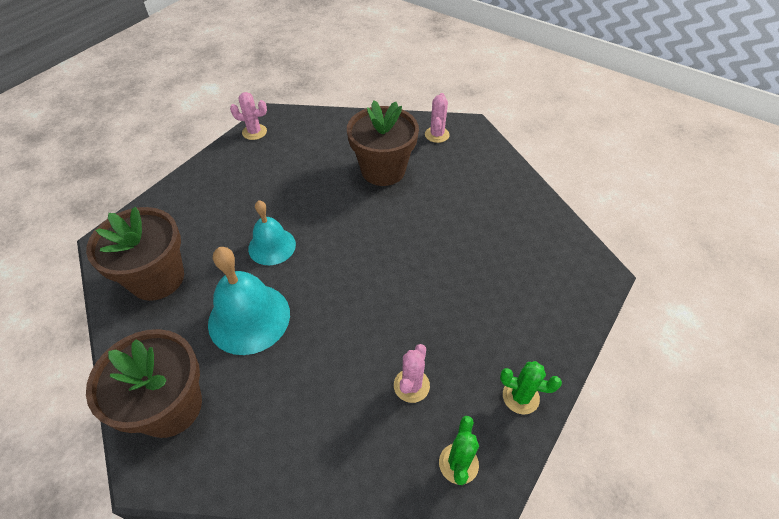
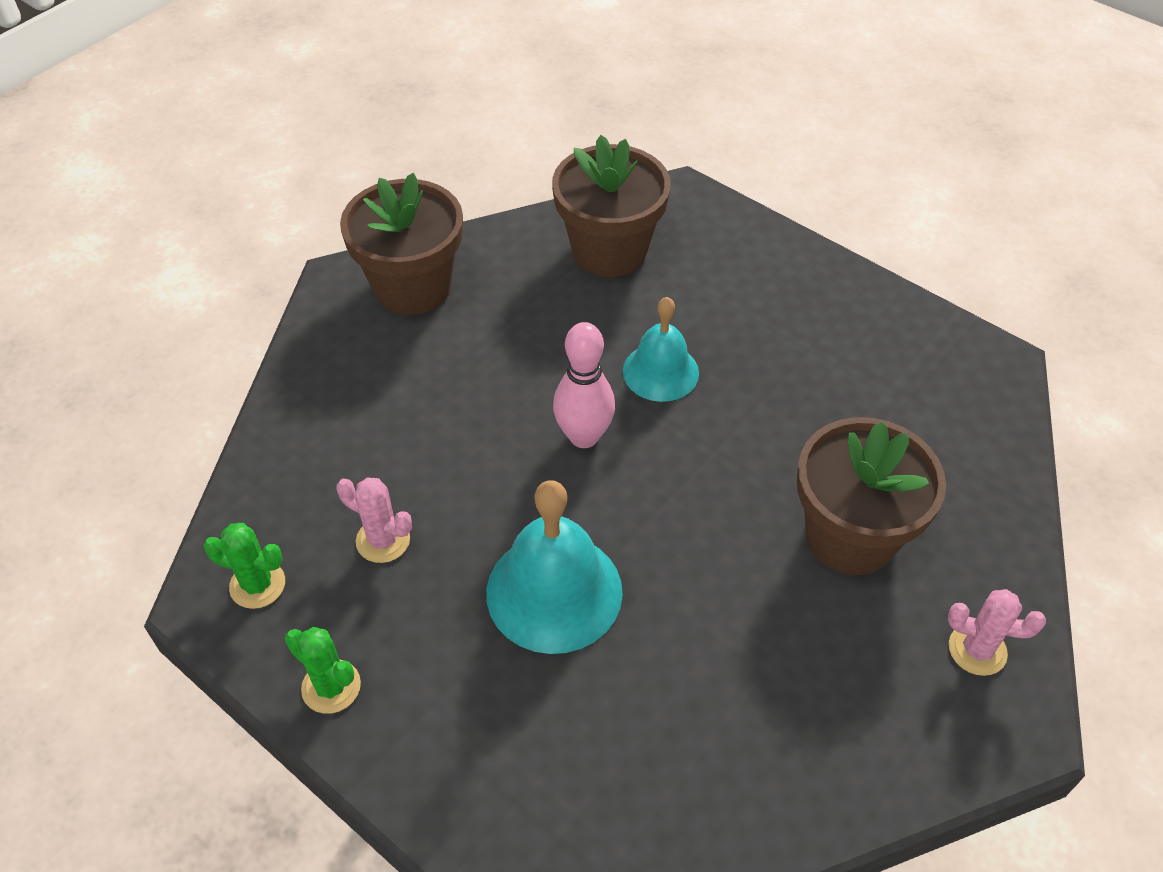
camera: 95 degrees right, 0 degrees up
turquoise bell [208,247,290,355] -> turquoise bell moved to [486,480,623,654]
pink cactus [230,92,267,140] -> none
green cactus [500,361,562,415] -> green cactus turned 75 degrees counterclockwise [285,627,361,714]
none -> pink bowling pin [553,322,615,448]

